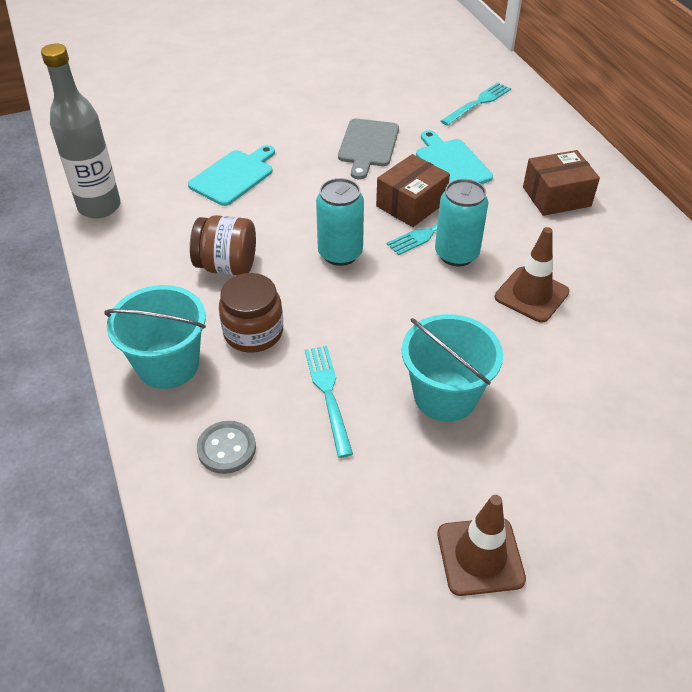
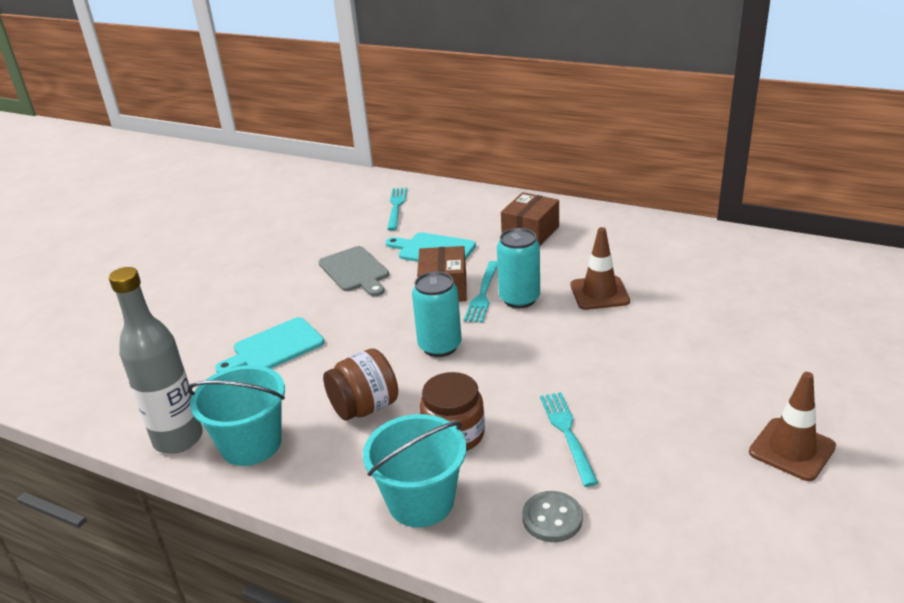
camera: 40 degrees left, 15 degrees down
turquoise cutting board [188,145,275,206] -> turquoise cutting board turned 120 degrees counterclockwise [215,317,324,373]
turquoise fork [305,346,353,458] -> turquoise fork turned 45 degrees clockwise [540,392,598,487]
turquoise bucket [402,314,503,421] -> turquoise bucket moved to [188,365,285,466]

